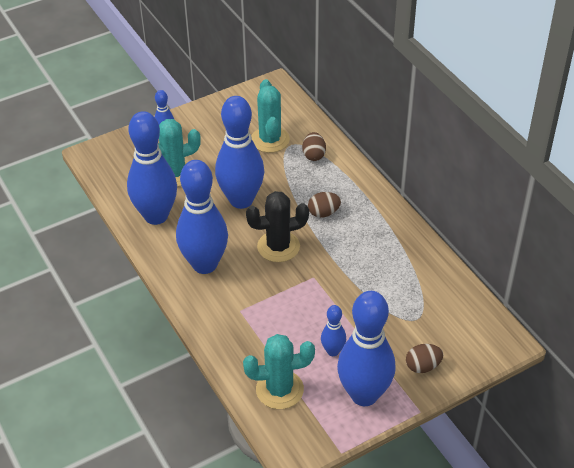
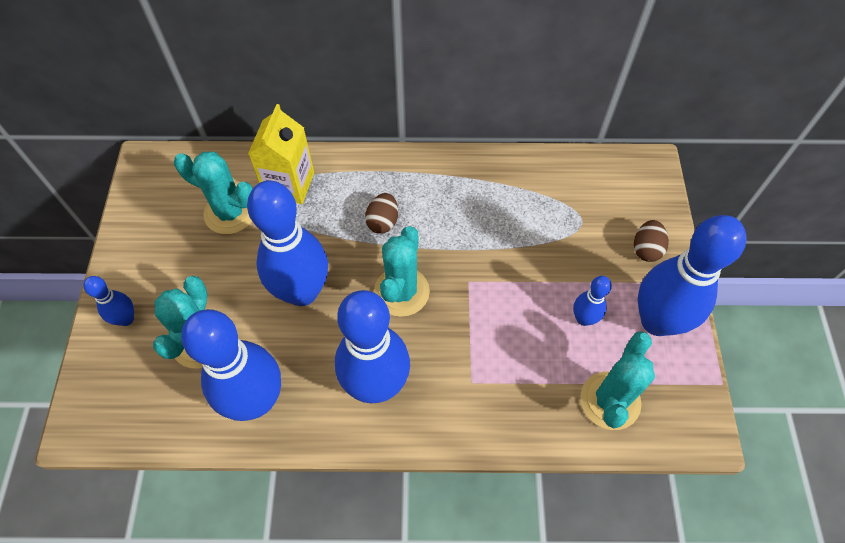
camera: 60 degrees left, 15 degrees up
black cactus [246,191,309,262] -> turquoise cactus [374,226,430,317]
brown egg [302,132,326,161] -> yellow carton [248,104,314,204]

